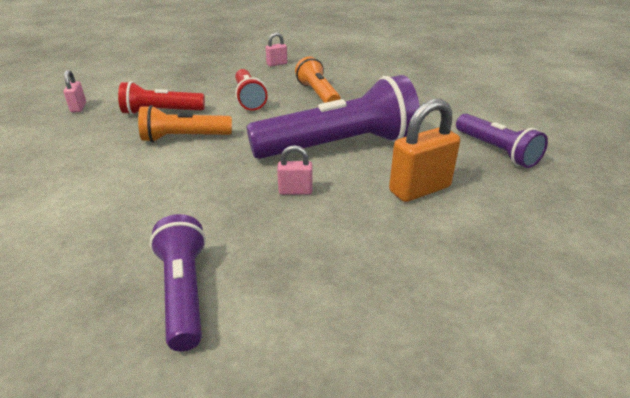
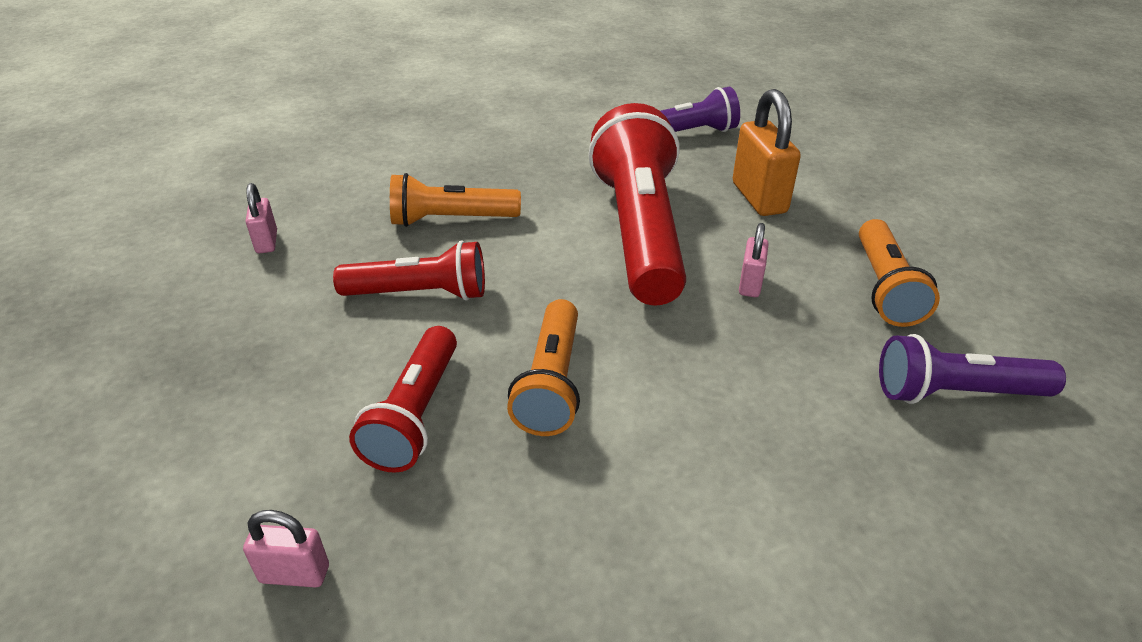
camera: 75 degrees left, 5 degrees up
purple flashlight [247,75,420,159] -> red flashlight [588,103,686,305]
none -> orange flashlight [859,219,940,327]

